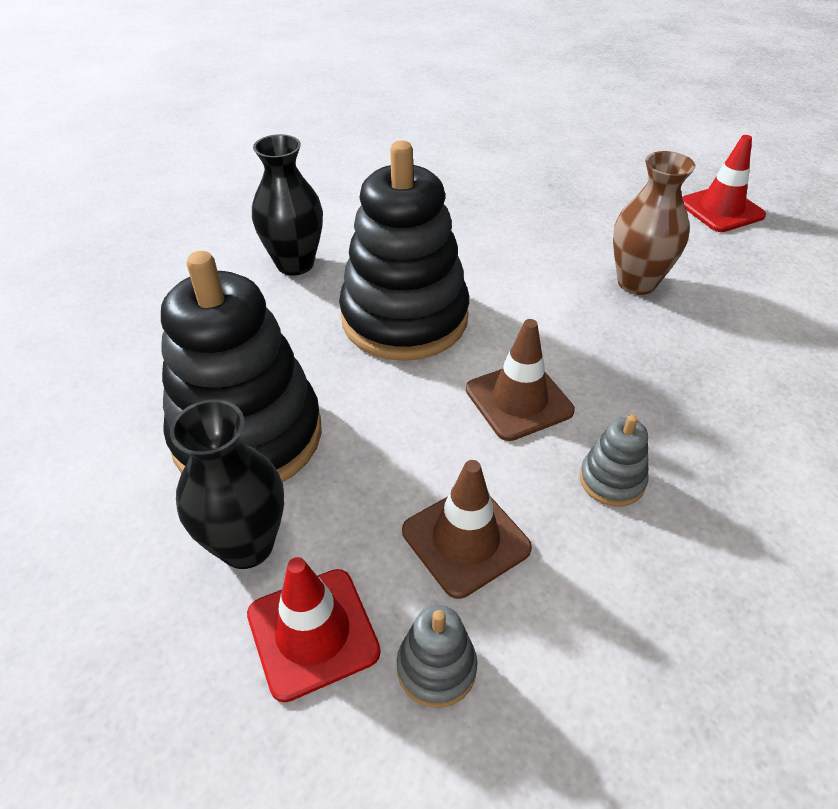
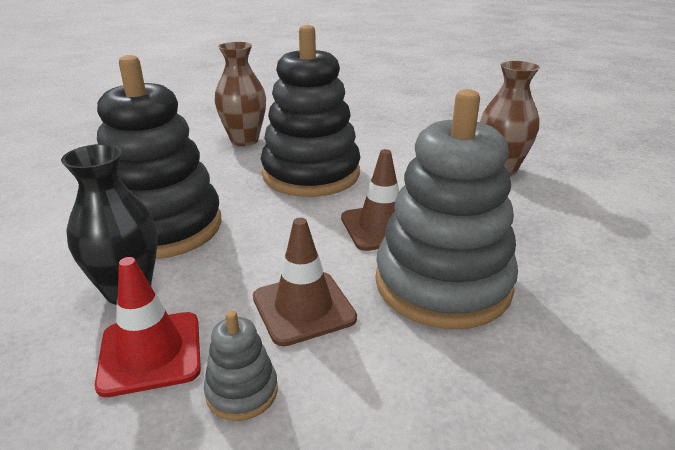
camera: 10 degrees right, 15 degrees down
black vase [252,134,323,276] -> brown vase [215,42,266,146]
grey stacking toy [580,414,649,506] -> grey stacking toy [375,89,518,329], size x2.41
red traffic cone [682,135,766,232] -> none

